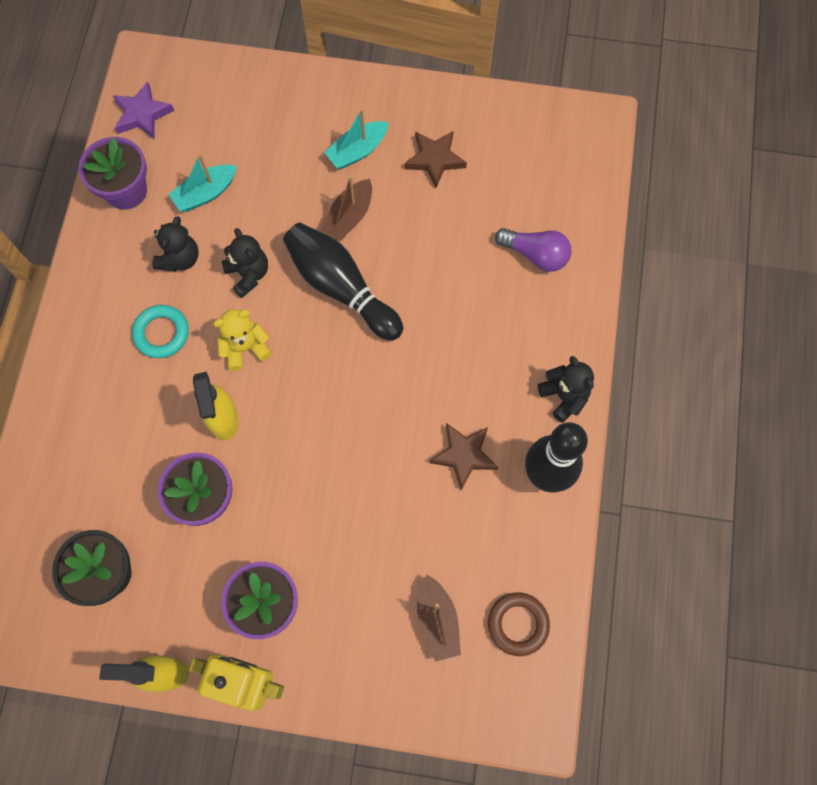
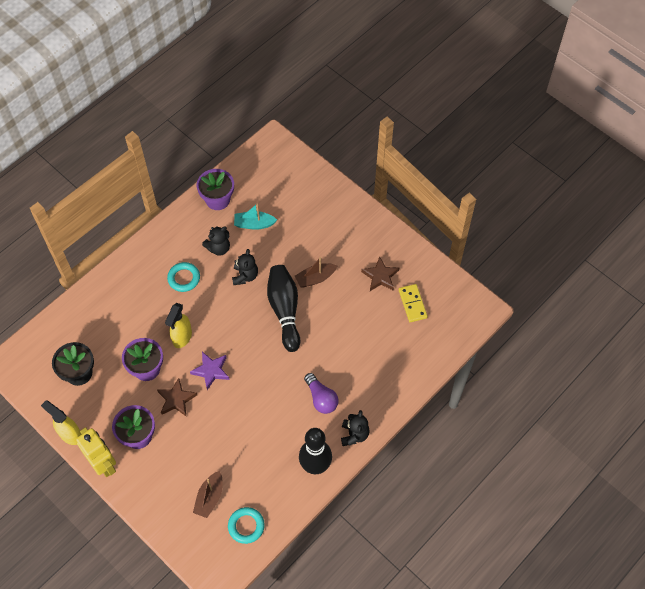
camera: 35 degrees right, 10 degrees down
purple star [113,81,174,139] -> purple star moved to [190,352,230,390]
yellow teddy bear [213,309,272,371] -> none
turquoise boat [324,109,388,169] -> none
brown star [429,423,498,490] -> brown star moved to [157,378,197,416]
brown ring [488,592,550,656] -> turquoise ring [228,507,265,544]
purple light bulb [495,228,571,272] -> purple light bulb moved to [304,373,339,414]
none -> yellow domino [399,284,428,322]

